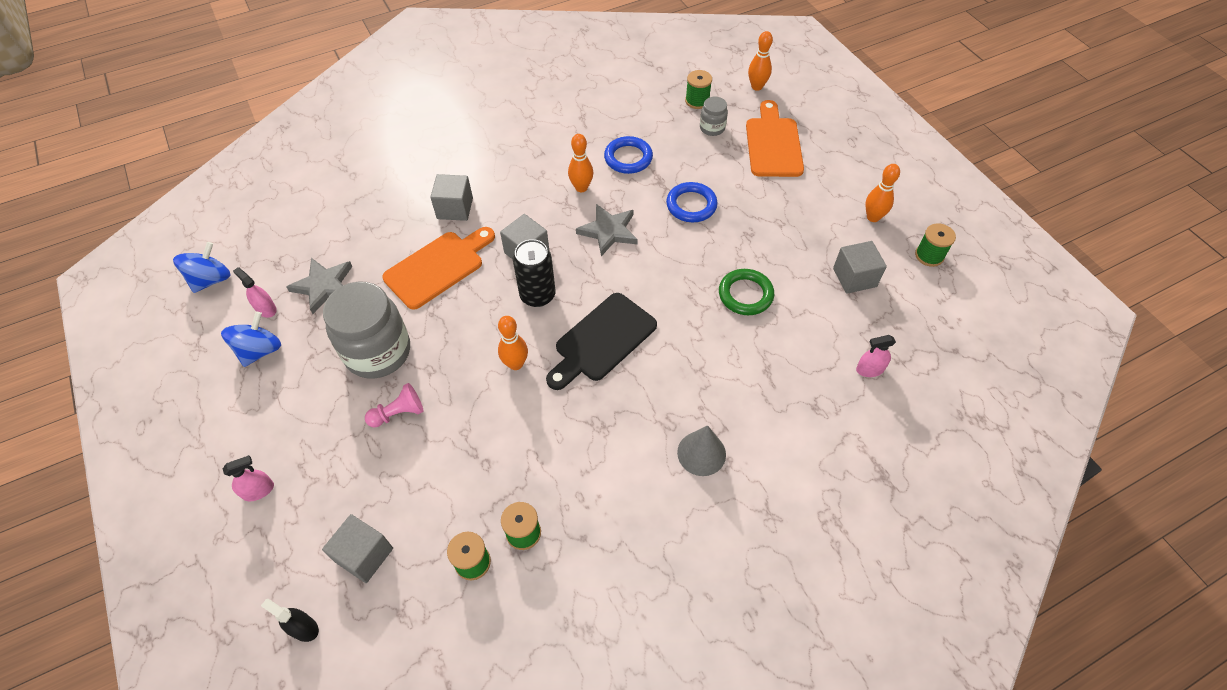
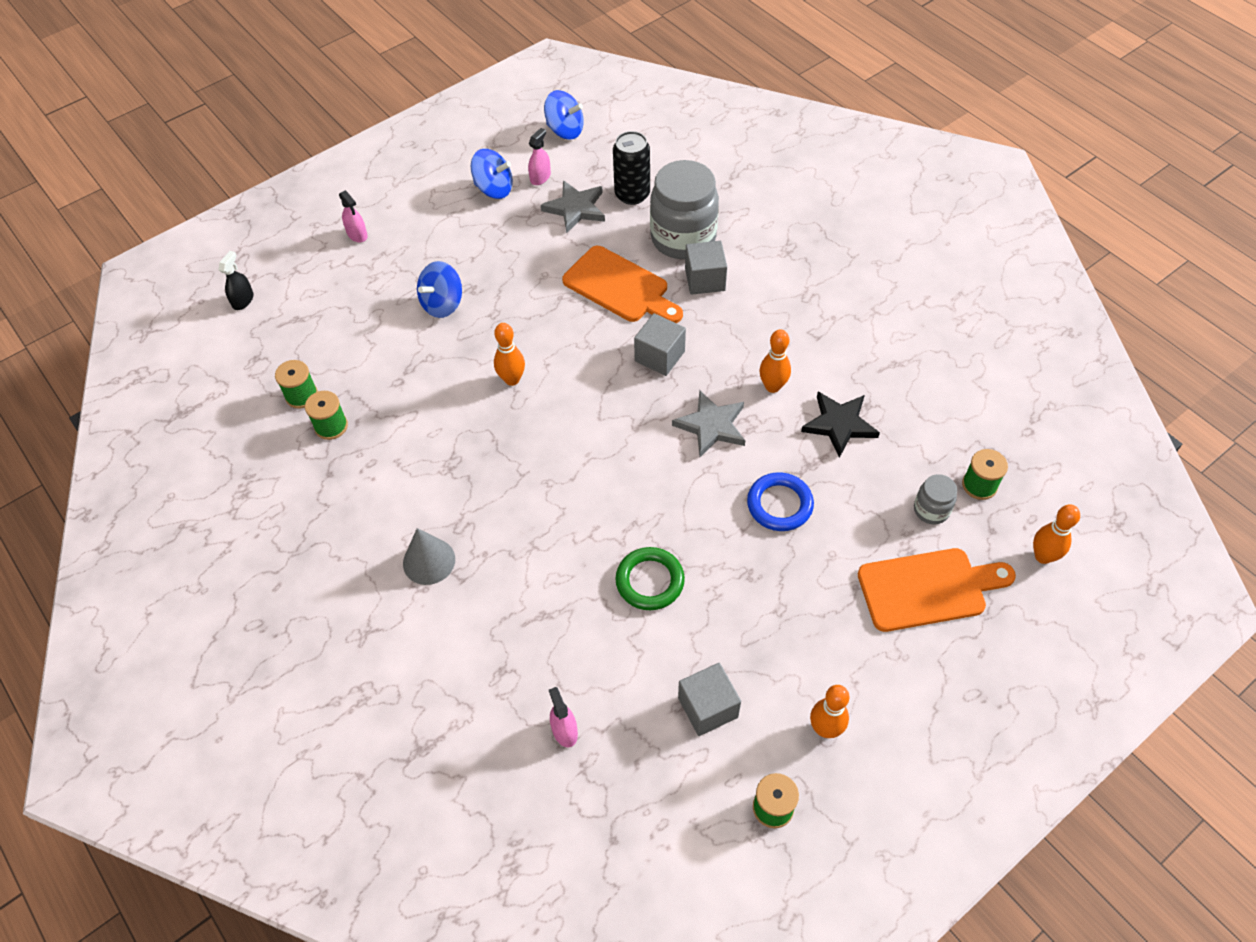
camera: 80 degrees right, 0 degrees up
grey cube [322,514,393,583] -> none
grey jar [323,281,410,379] -> grey jar moved to [650,160,719,259]
pink pawn [365,383,423,428] -> blue spinning top [417,261,462,318]
black can [513,239,555,307] -> black can moved to [613,131,650,205]
black cutting board [546,293,657,390] -> none
blue ring [604,136,653,174] -> black star [801,392,880,458]

